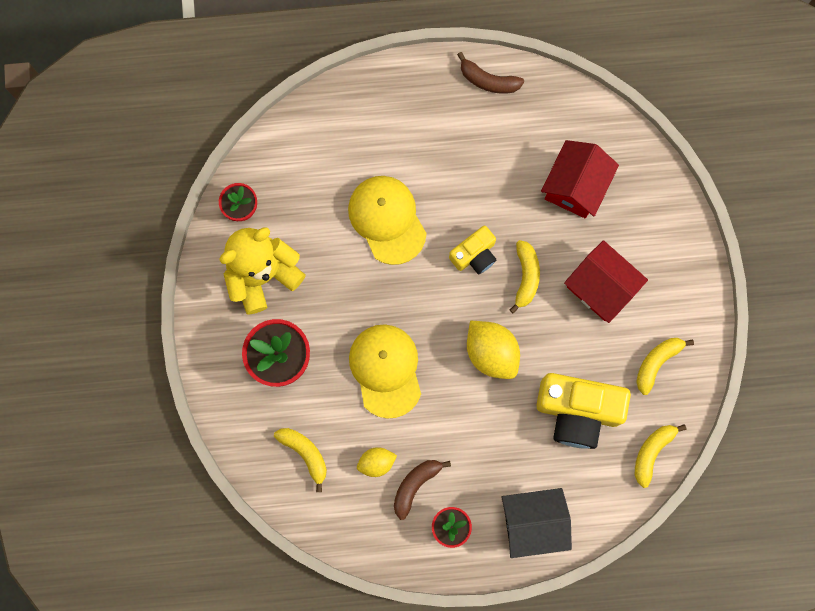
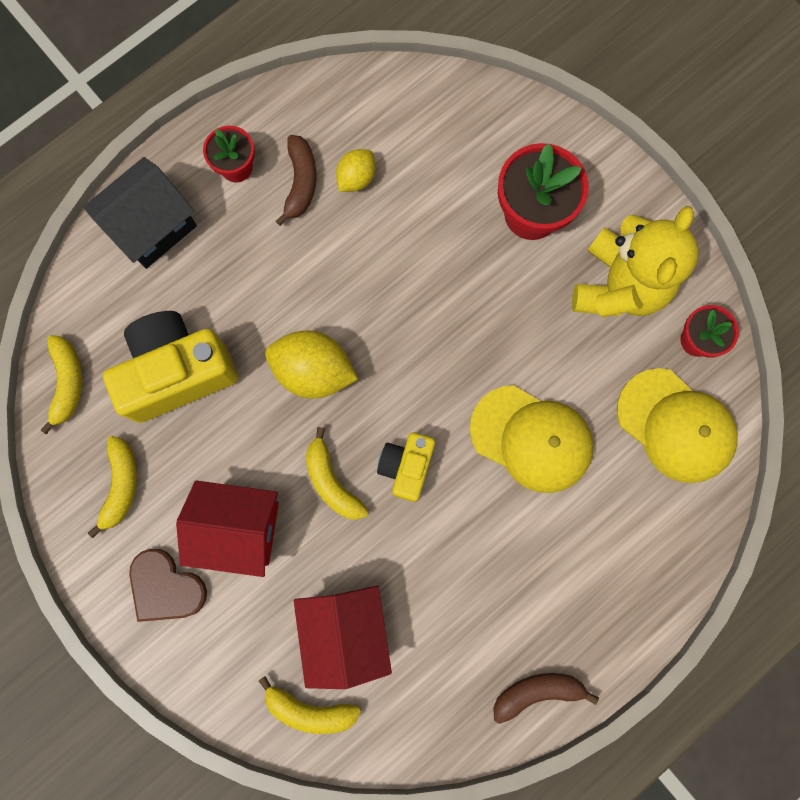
camera: 145 degrees right, 0 degrees up
yellow banana [274,428,327,492] -> yellow banana moved to [259,676,361,734]
yellow cap [349,324,421,419] -> yellow cap moved to [617,368,738,483]
none -> brown heart [129,549,207,622]

